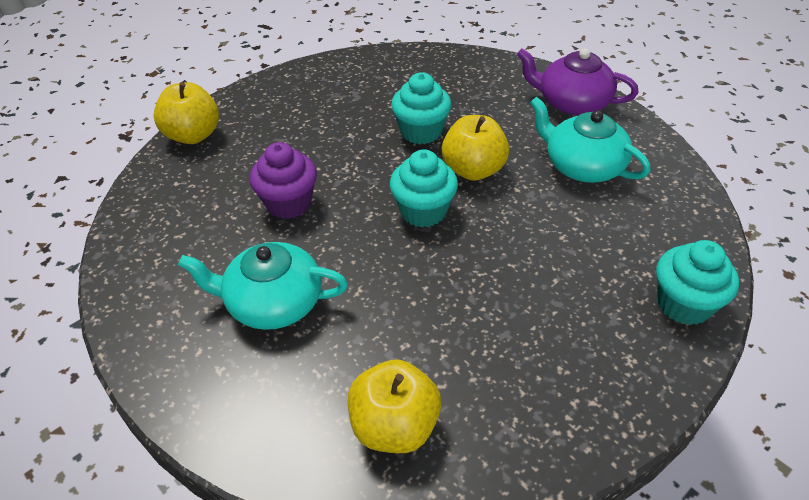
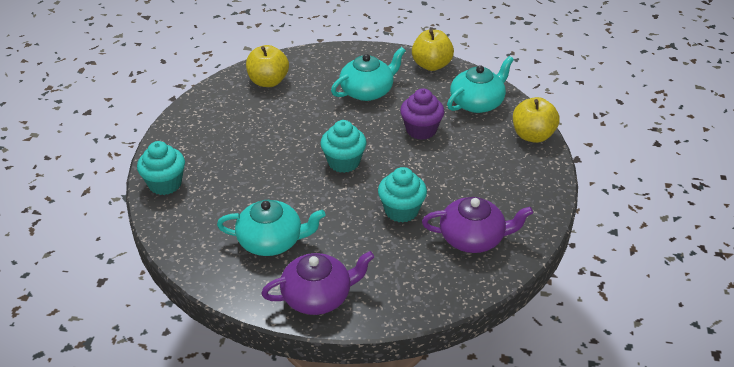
camera: 140 degrees right, 5 degrees down
yellow apple [442,115,509,181] -> yellow apple moved to [412,29,454,71]
none -> purple teapot [422,197,533,253]
none -> turquoise teapot [447,56,514,113]

